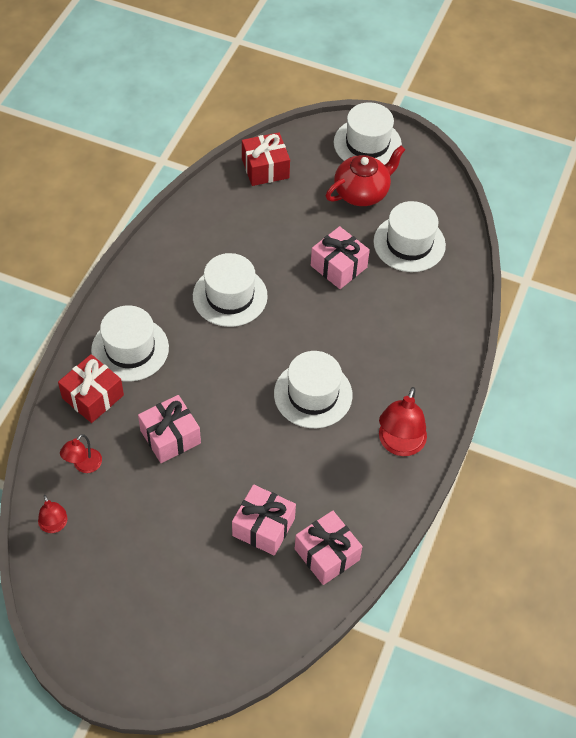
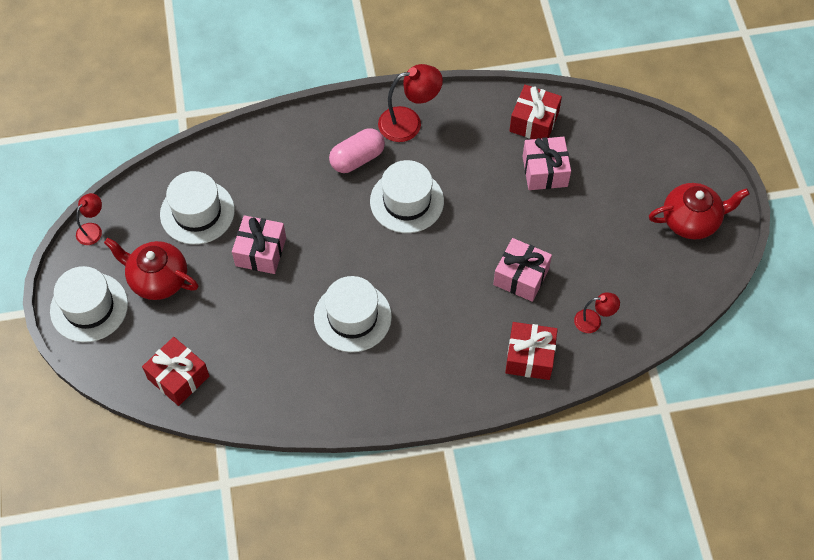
camera: 120 degrees left, 5 degrees up
red lamp [38,495,67,533] -> red lamp moved to [76,193,102,245]
white hat [91,305,169,381] -> none
pink gift [295,510,362,585] -> red gift [509,85,562,139]
none -> pink capsule [329,128,385,173]
none -> red teapot [649,183,750,239]

